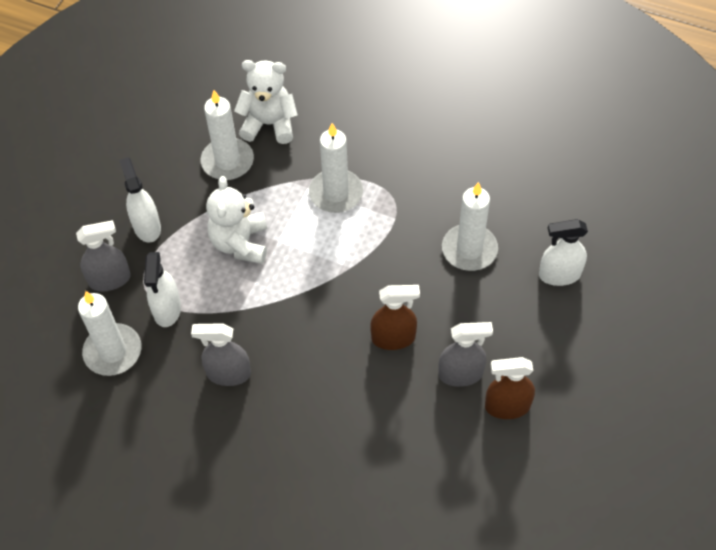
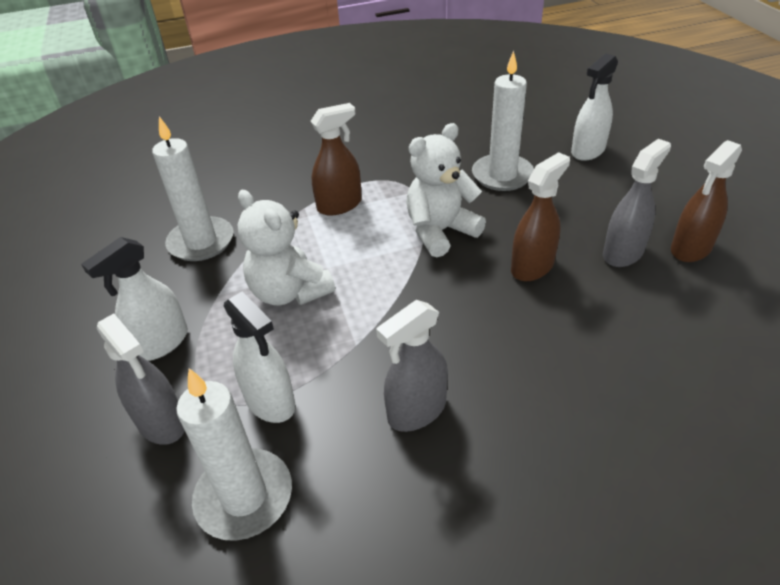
camera: 40 degrees left, 15 degrees down
grey spray bottle [76,220,131,292] -> grey spray bottle turned 105 degrees clockwise [96,313,185,445]
white spray bottle [119,157,161,243] -> white spray bottle turned 75 degrees counterclockwise [81,237,188,361]
white teddy bear [234,60,298,144] -> white teddy bear moved to [406,123,486,257]
white candle [309,123,363,213] -> brown spray bottle [311,103,362,215]

